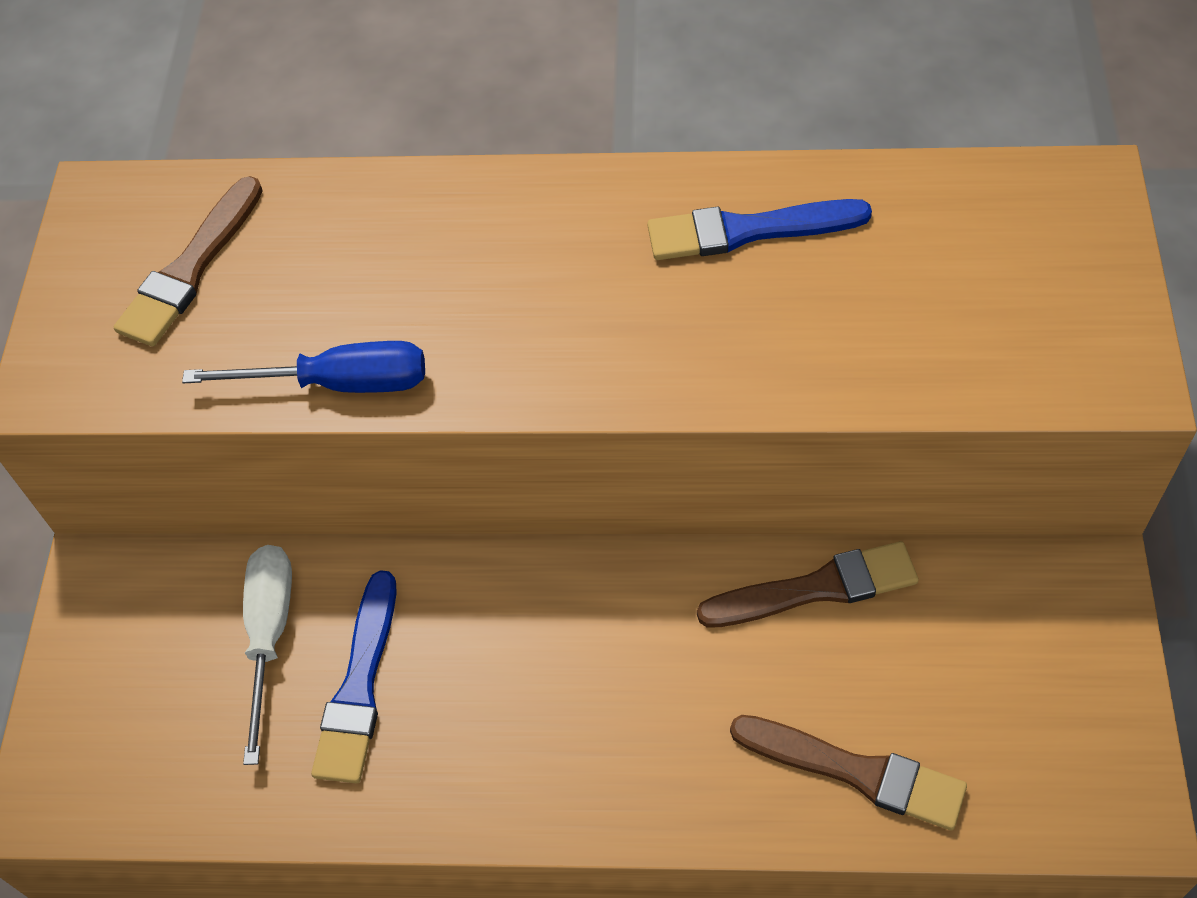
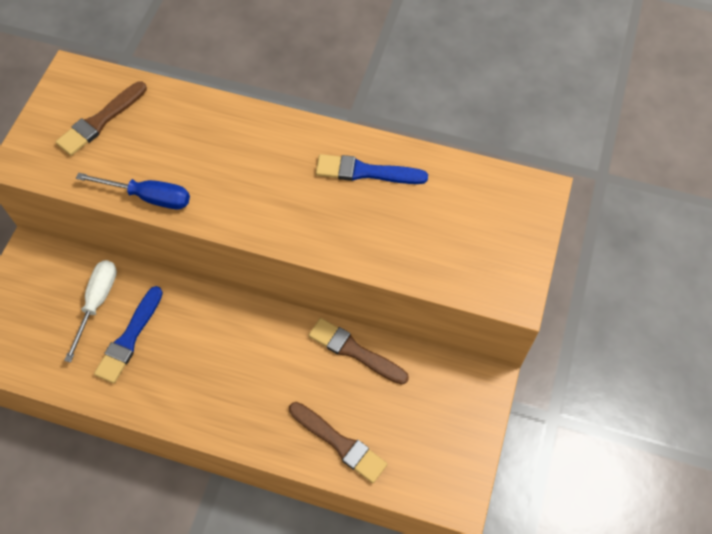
camera: 10 degrees right, 5 degrees up
brown brush [697,541,919,627] -> brown brush turned 150 degrees counterclockwise [309,318,409,385]

